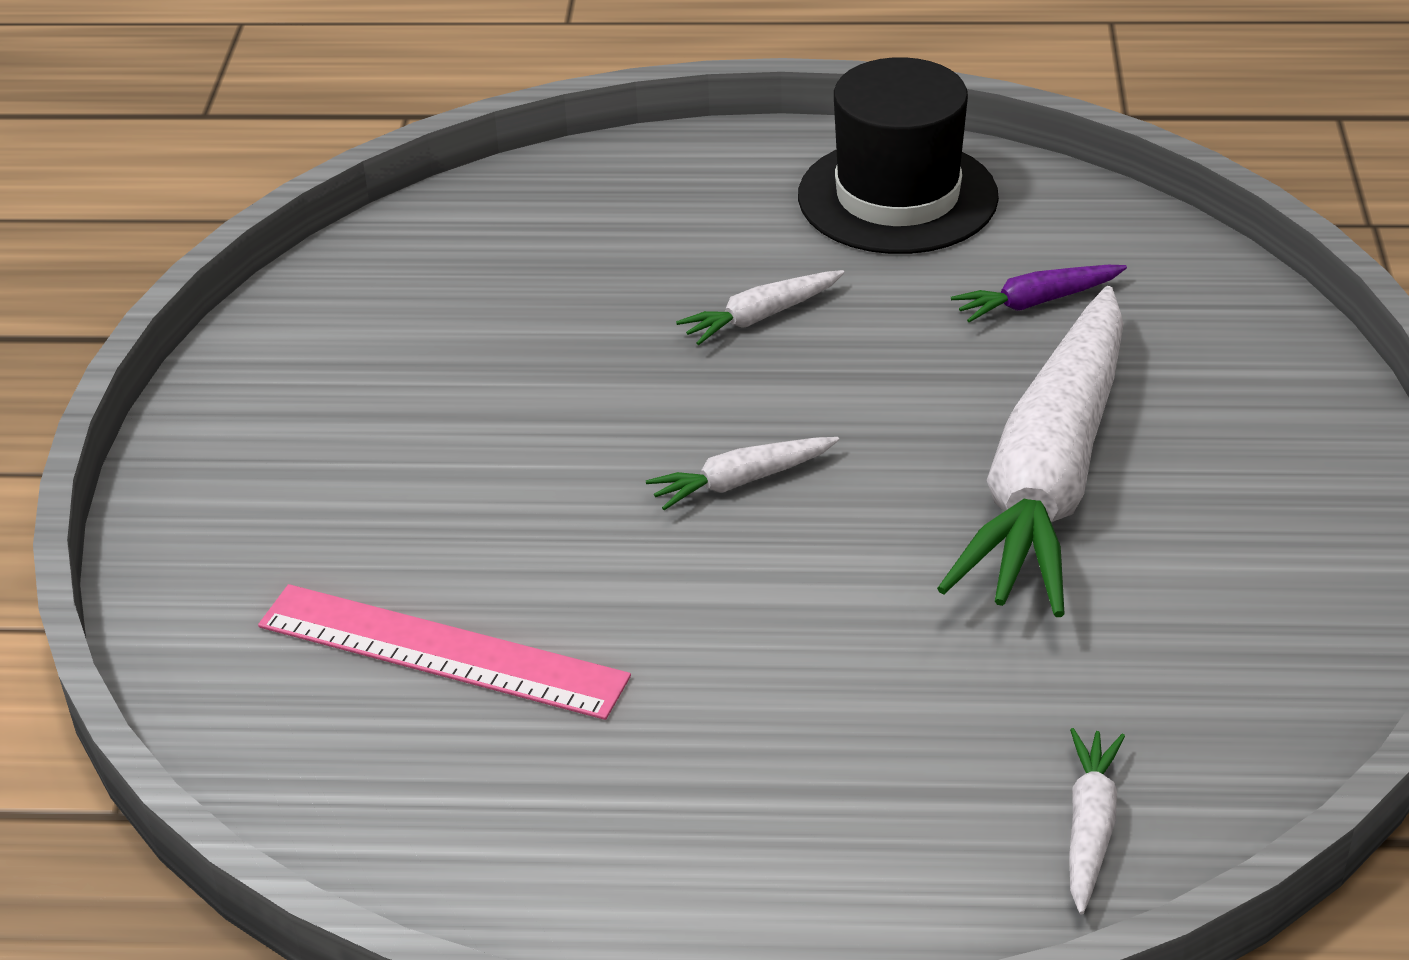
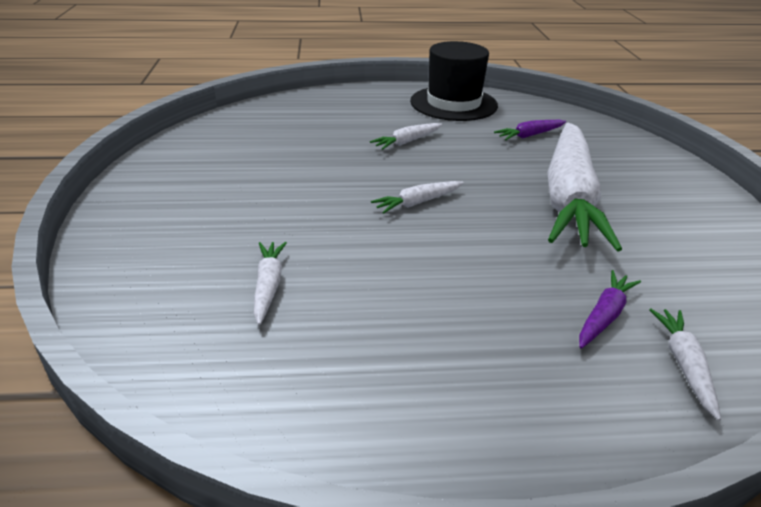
camera: 10 degrees left, 5 degrees down
pink ruler [258,584,631,720] -> white carrot [254,242,287,325]
none -> purple carrot [579,270,641,348]

